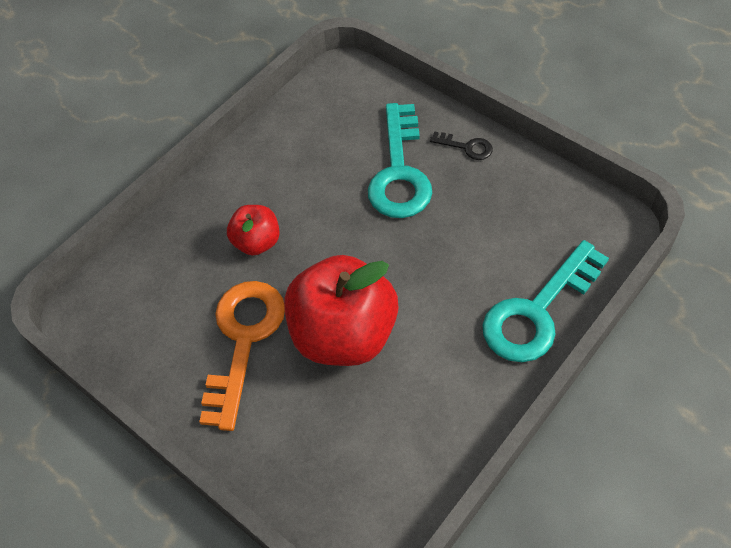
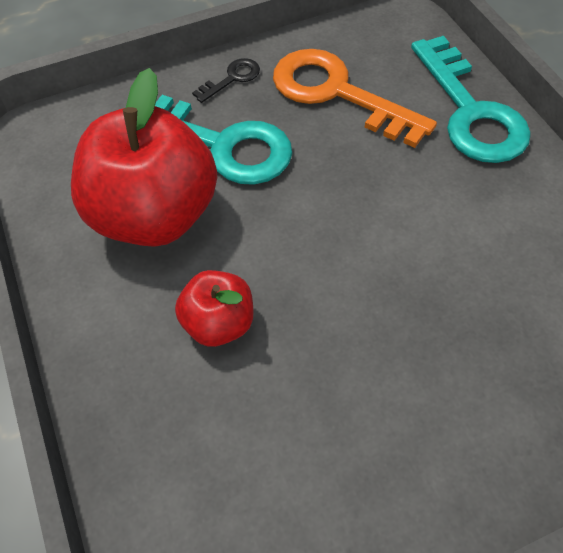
camera: 65 degrees left, 0 degrees up
orange key [199,281,285,431] -> orange key moved to [273,49,437,148]
red apple [284,255,398,366] -> red apple moved to [71,68,217,247]

